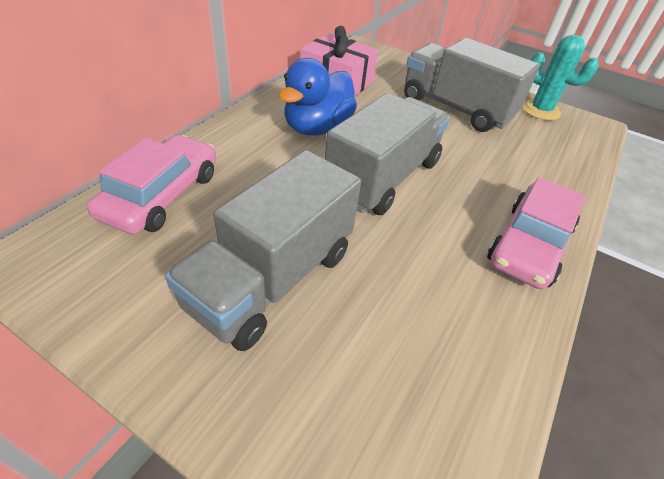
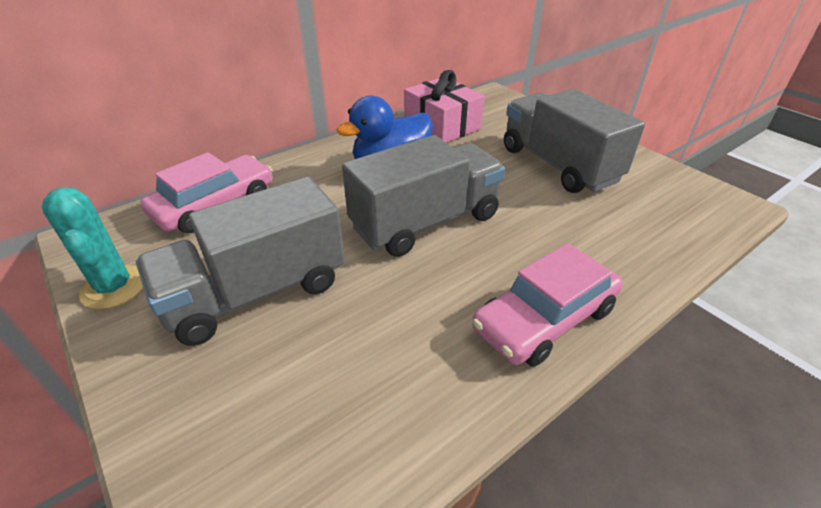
camera: 25 degrees right, 5 degrees down
turquoise cactus [522,35,599,120] -> turquoise cactus moved to [42,187,143,309]

